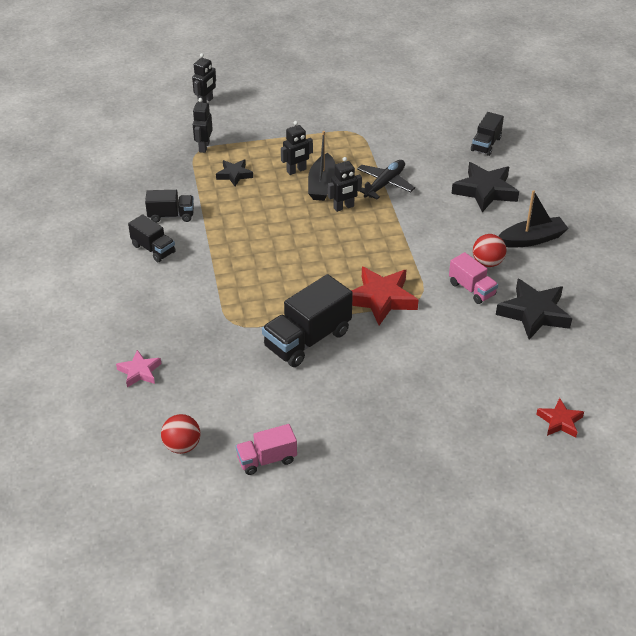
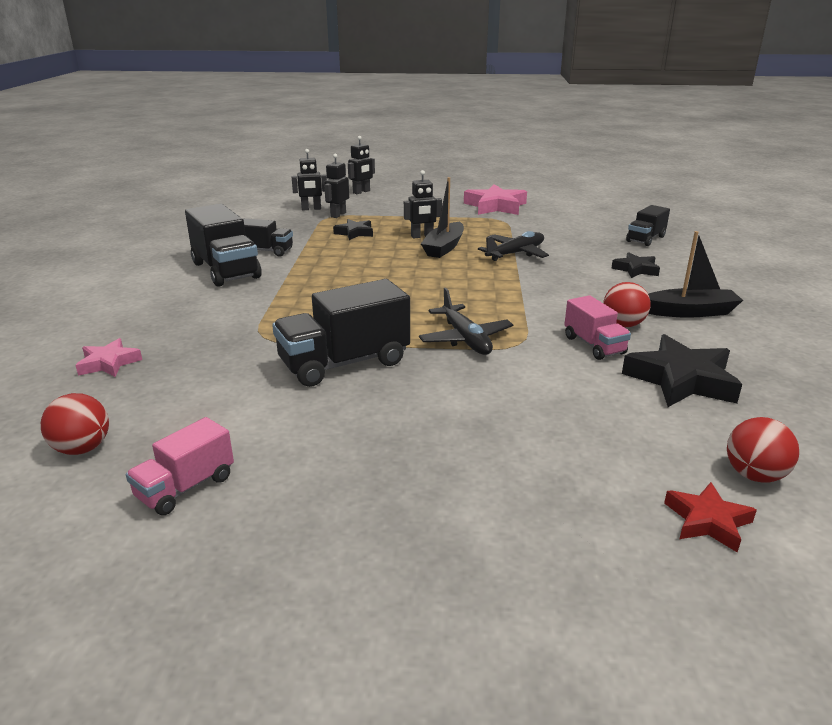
camera: 15 degrees right, 15 degrees down
black truck [128,214,176,262] -> black truck [185,204,262,287], size x1.73
pink truck [236,424,297,475] -> pink truck turned 45 degrees counterclockwise [126,417,234,515]
black robot [328,157,362,212] -> black robot moved to [292,149,327,210]
red star [351,267,418,325] -> black plane [419,288,513,355]
black star [451,162,519,212] -> black star [611,252,660,278], size x0.57
none -> pink star [464,184,527,215]
none -> red ball [727,417,799,483]

